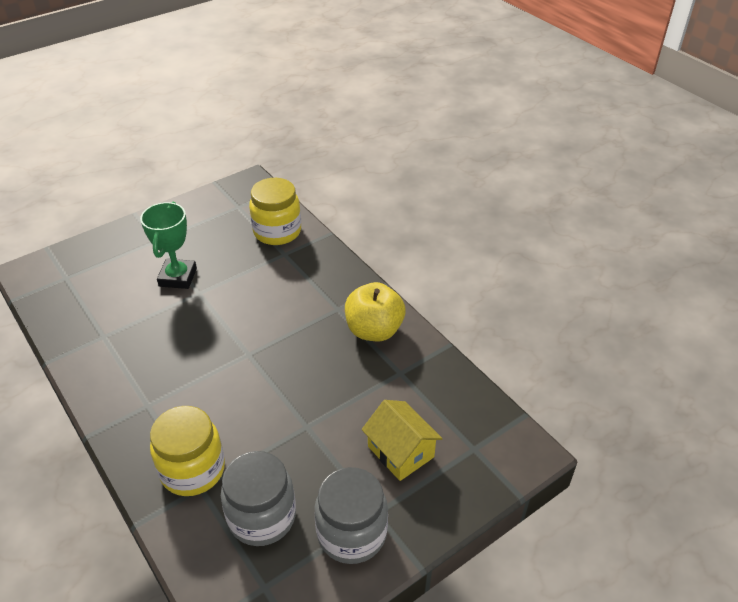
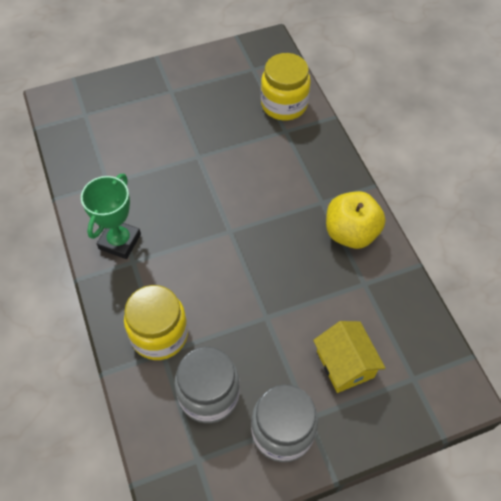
camera: 15 degrees right, 15 degrees up
green trophy [140,201,197,289] -> green trophy moved to [81,174,141,259]

